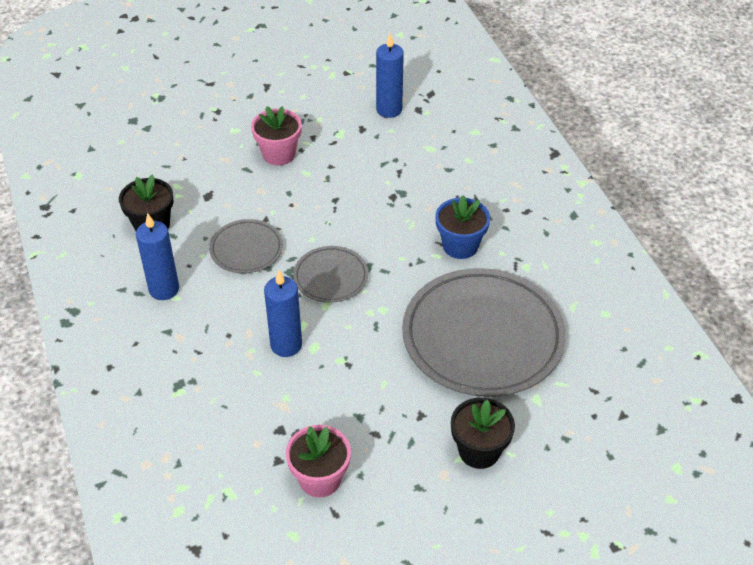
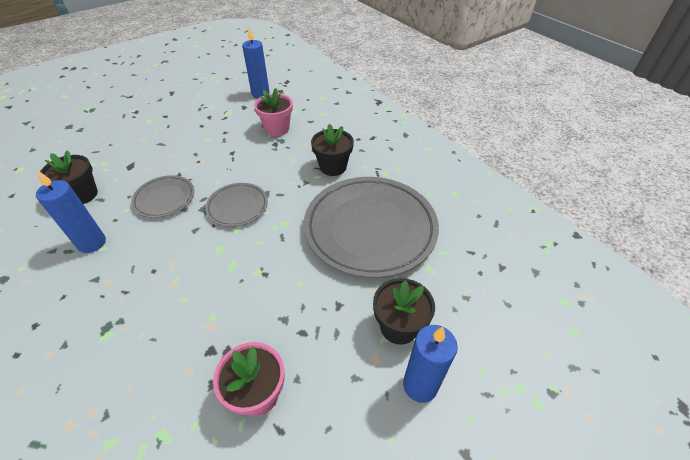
camera: 15 degrees left, 0 degrees up
pink flower pot [251,106,302,166] -> pink flower pot moved to [254,88,293,136]
blue candle [264,270,302,357] -> blue candle moved to [403,325,458,403]
blue flower pot [435,195,490,259] -> black flower pot [311,124,354,176]

